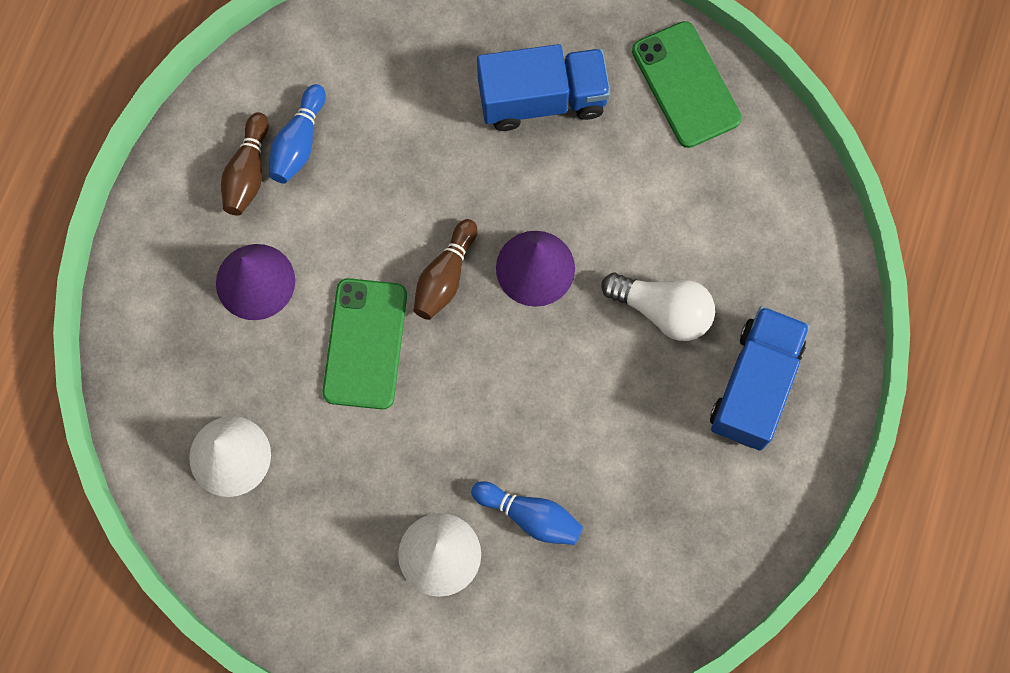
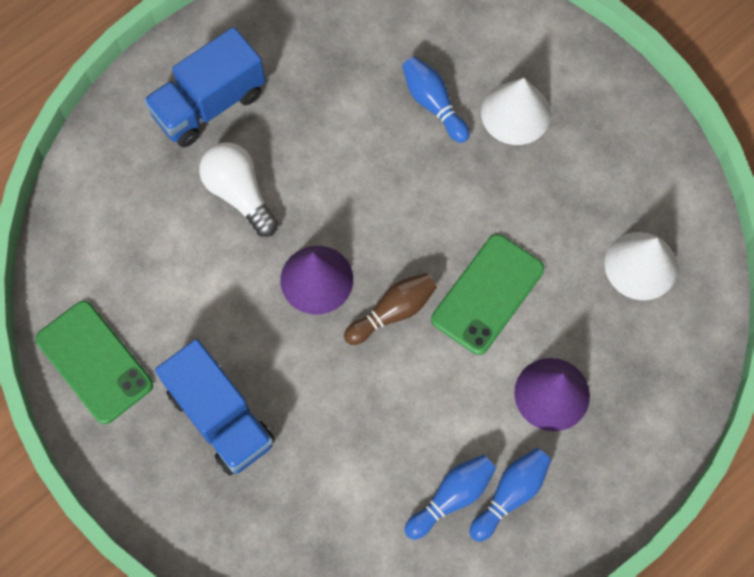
camera: 150 degrees left, 5 degrees down
brown bowling pin [221,112,269,216] -> blue bowling pin [469,448,551,542]
blue truck [477,44,611,131] -> blue truck turned 150 degrees counterclockwise [155,339,275,476]
green phone [632,21,742,148] -> green phone turned 45 degrees counterclockwise [36,301,153,424]

